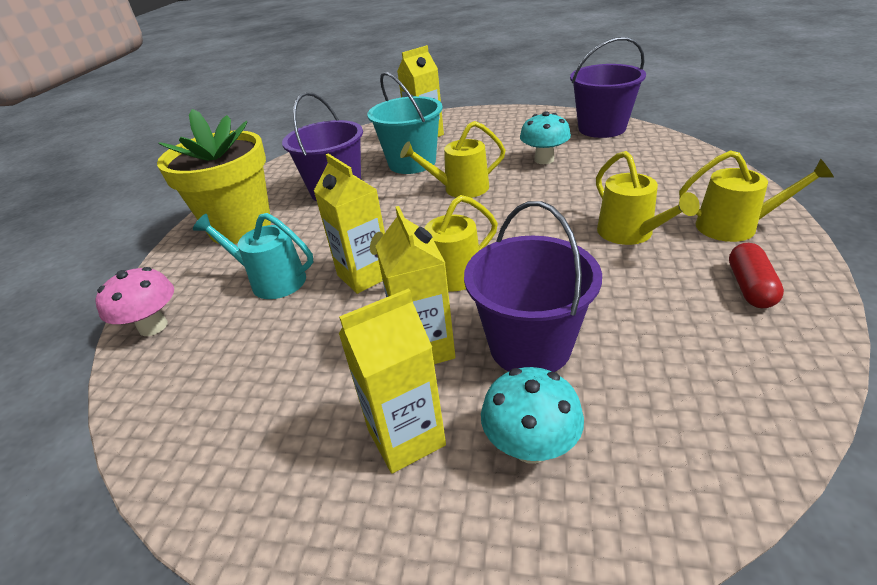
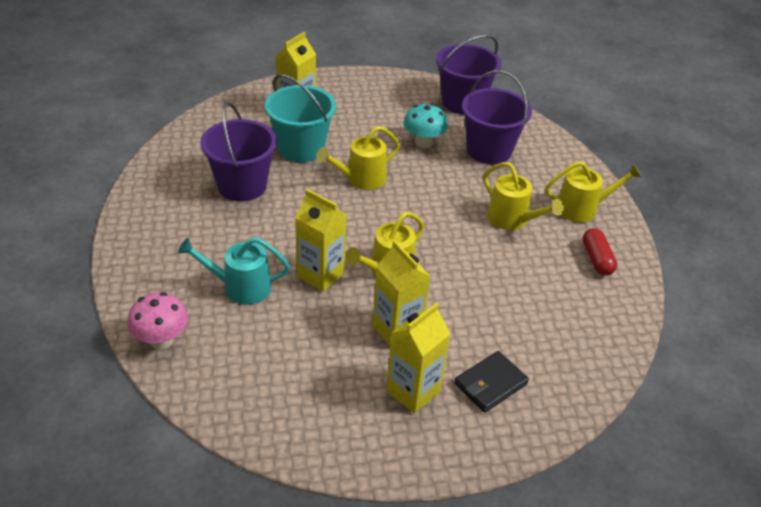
camera: 25 degrees left, 5 degrees up
yellow flower pot [157,109,271,244] -> none
purple bucket [464,201,602,372] -> purple bucket moved to [462,70,532,164]
turquoise mushroom [481,367,584,464] -> black wallet [454,351,529,412]

